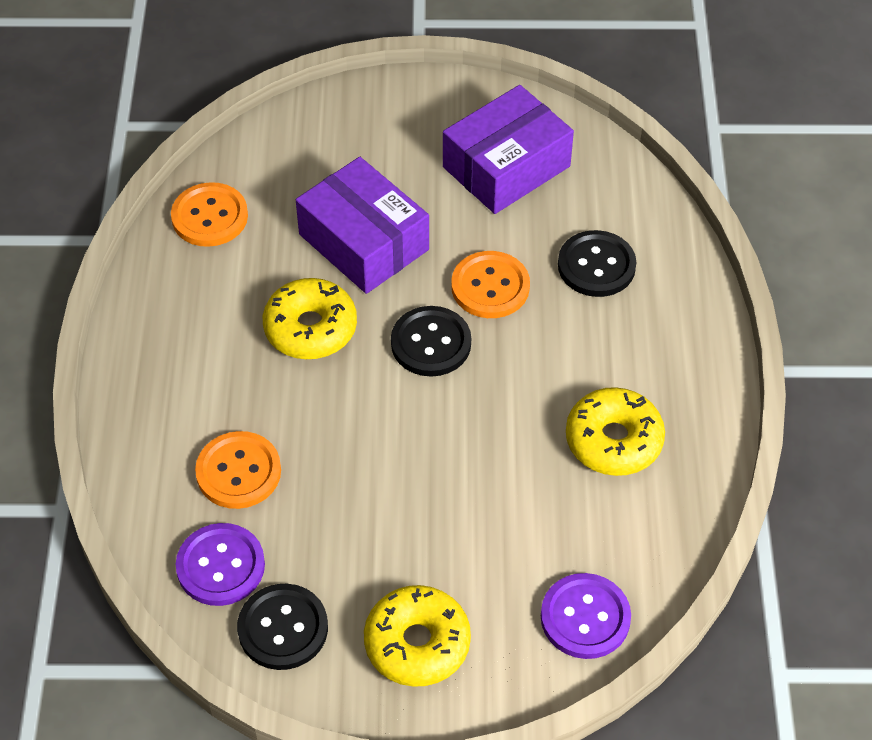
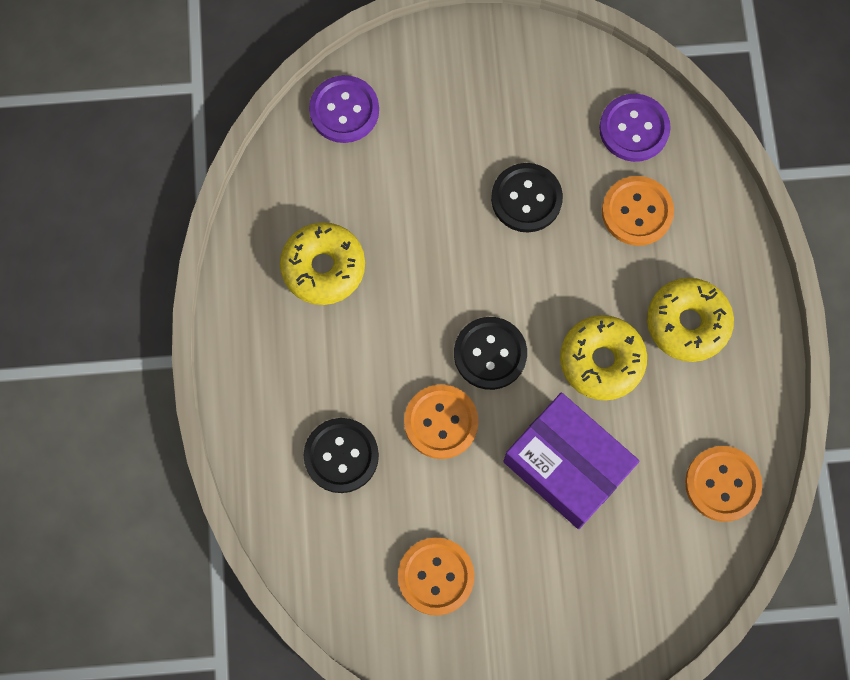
camera: 175 degrees right, 20 degrees up
black button [237,584,328,670] -> black button moved to [491,163,563,233]
yellow donut [364,585,471,687] -> yellow donut moved to [647,278,734,362]
purple box [443,85,574,214] -> orange button [398,538,474,616]

